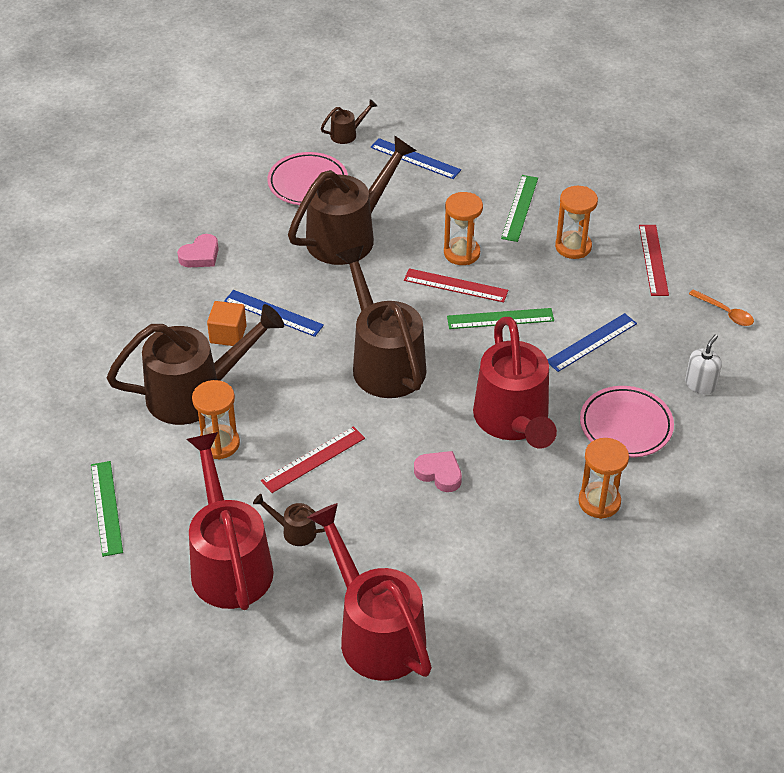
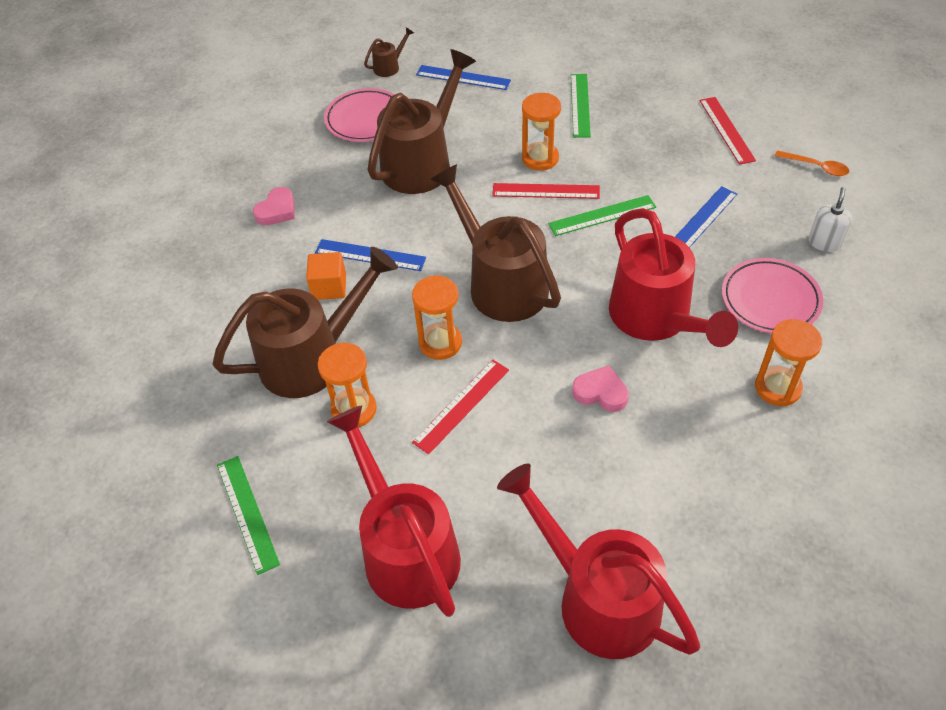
camera: 10 degrees left, 5 degrees up
brown watering can [253,494,325,546] -> none
orange hourglass [555,186,598,259] -> orange hourglass moved to [412,276,462,360]

